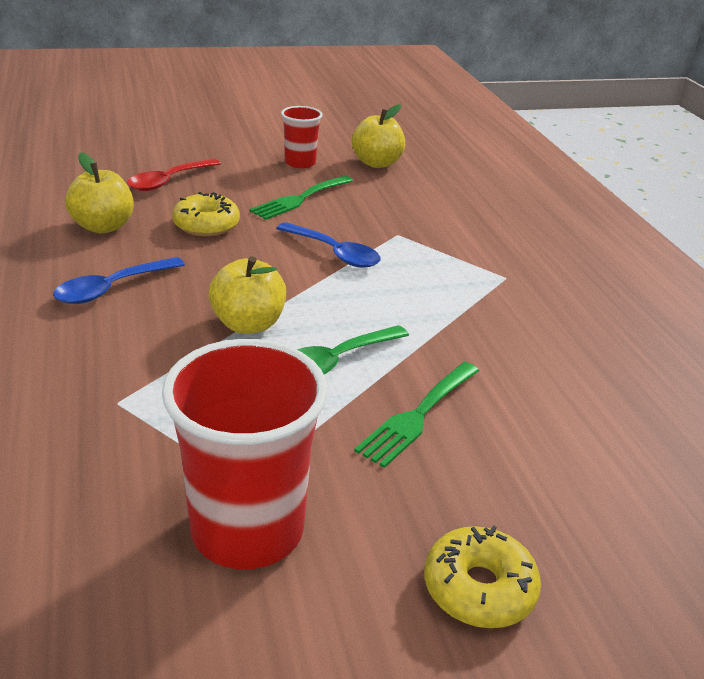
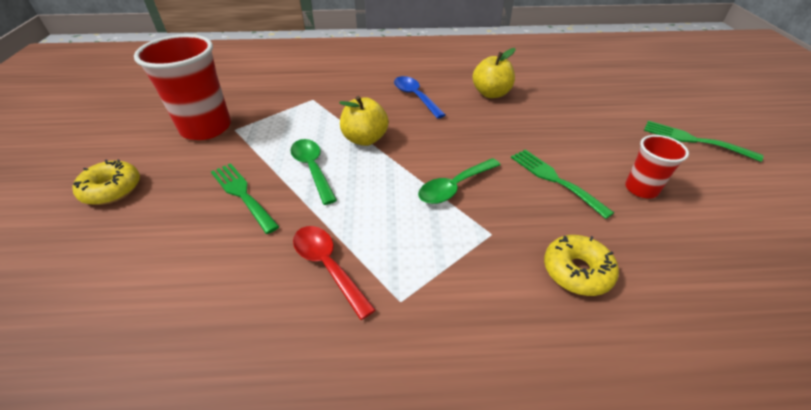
camera: 105 degrees right, 10 degrees up
red spoon [127,159,221,191] -> red spoon moved to [293,226,376,320]
yellow donut [172,192,240,237] -> yellow donut moved to [544,235,619,296]
blue spoon [276,222,381,268] -> green spoon [418,158,500,204]
yellow apple [352,104,405,168] -> none
none -> green fork [644,121,763,162]

